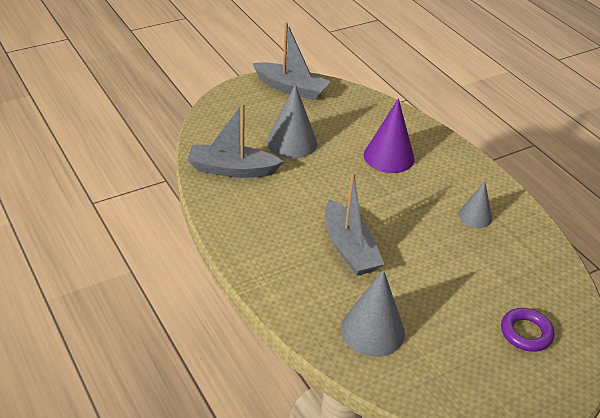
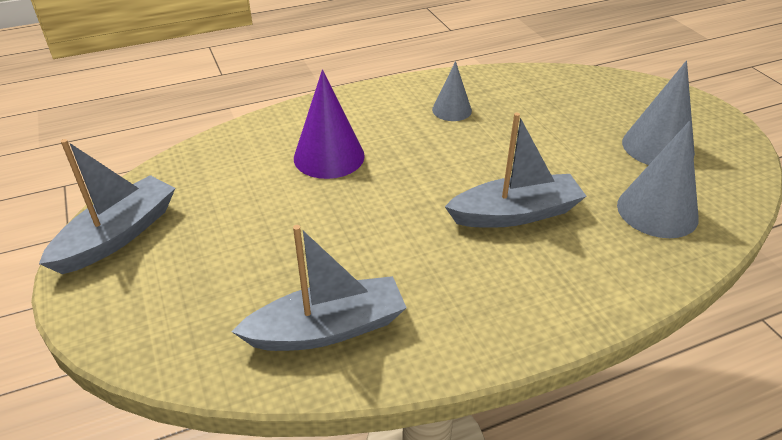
camera: 80 degrees left, 0 degrees up
grey boat [188,103,284,178] -> grey boat turned 120 degrees counterclockwise [232,225,407,351]
grey cone [267,84,317,158] -> grey cone moved to [622,61,695,165]
purple ring [501,308,554,352] -> none

